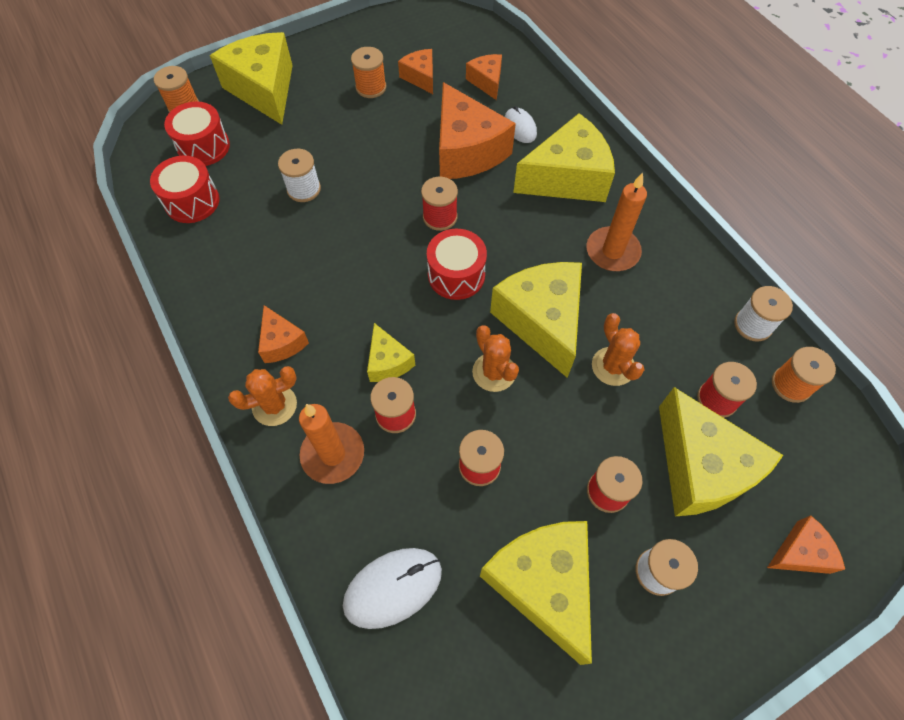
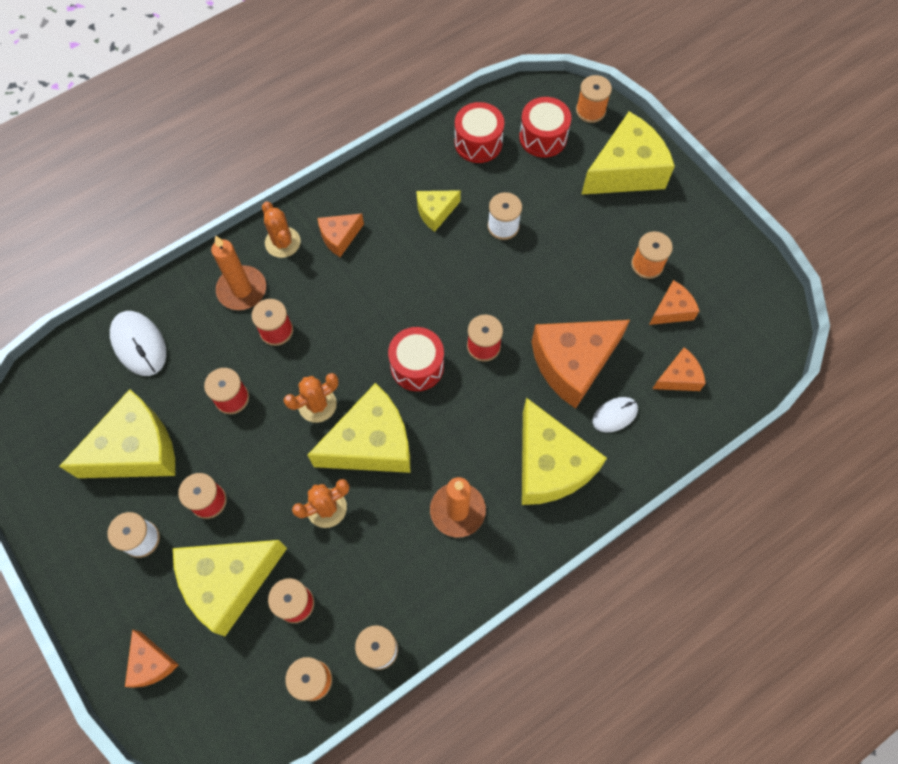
camera: 85 degrees right, 5 degrees up
yellow cheese [367,323,415,382] -> yellow cheese moved to [416,190,461,232]

